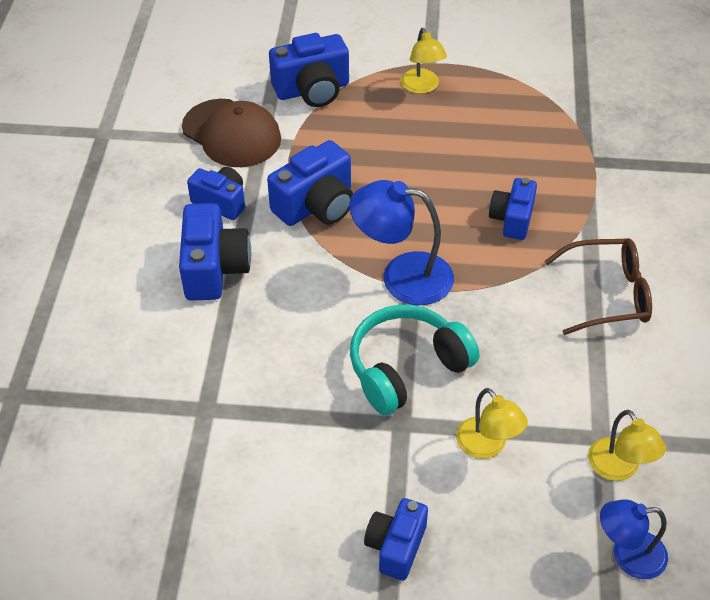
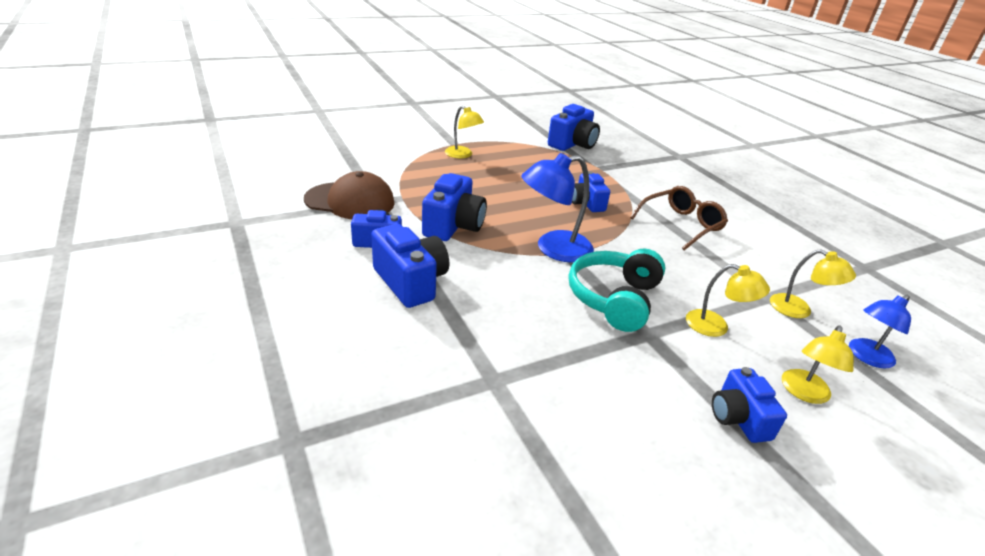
camera: 35 degrees left, 15 degrees down
blue camera [269,33,349,107] -> blue camera moved to [548,104,600,151]
none -> yellow lamp [782,325,854,404]

